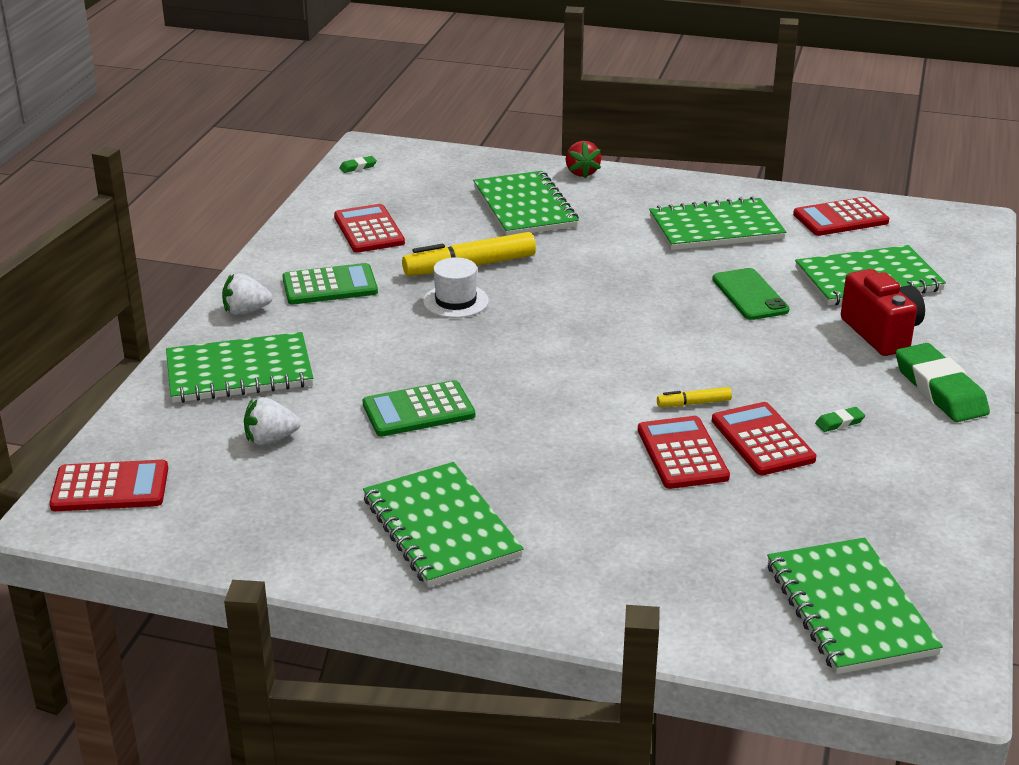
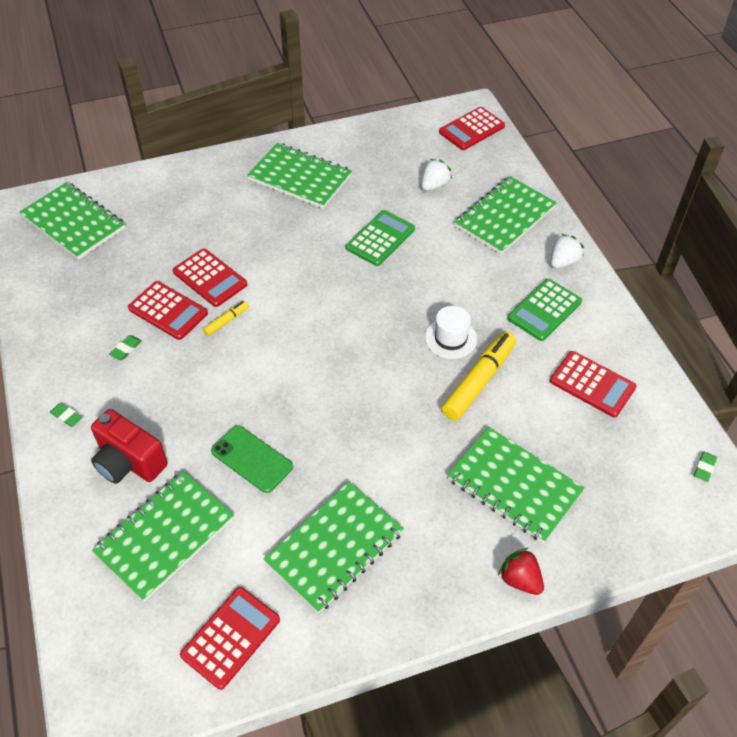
camera: 145 degrees right, 20 degrees up
green eraser [896,343,990,422] -> green eraser [50,403,83,427], size x0.41

